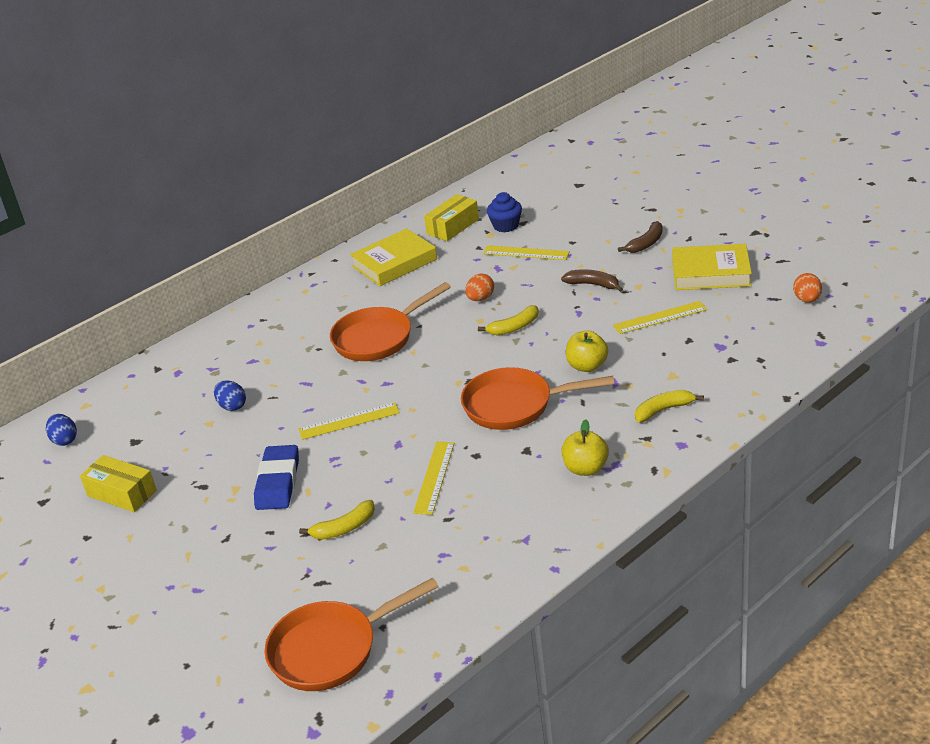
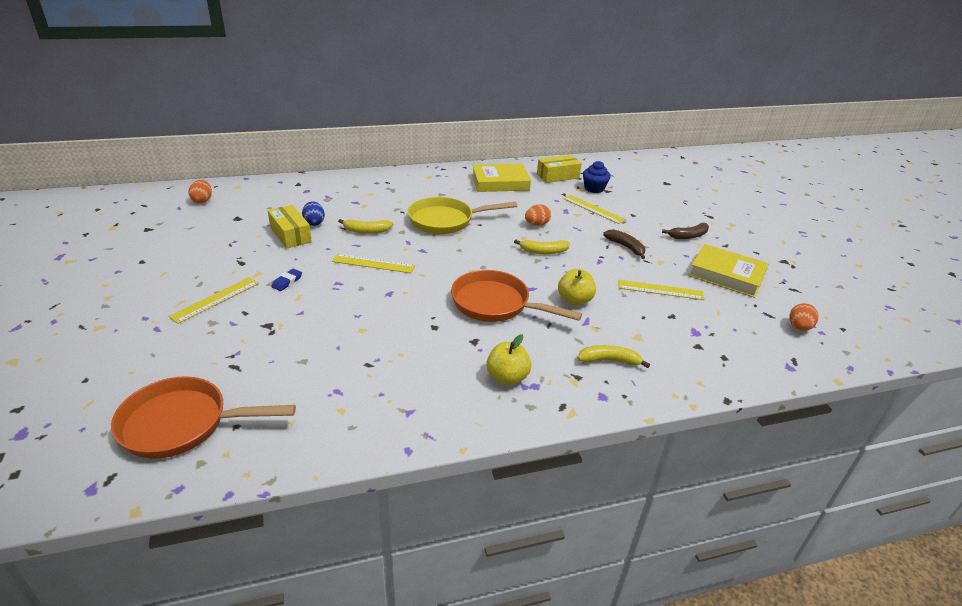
camera: 20 degrees right, 0 degrees up
blue egg [46,414,77,446] -> orange egg [189,180,212,203]
yellow box [80,455,157,512] -> yellow box moved to [268,205,312,249]
blue eraser [254,445,299,510] -> blue eraser [271,269,302,291], size x0.48
yellow banana [299,500,375,540] -> yellow banana moved to [338,219,393,234]
orange pan [330,282,451,361] -> yellow pan [408,197,517,234]
yellow ruler [413,442,454,515] -> yellow ruler moved to [168,277,259,324]

